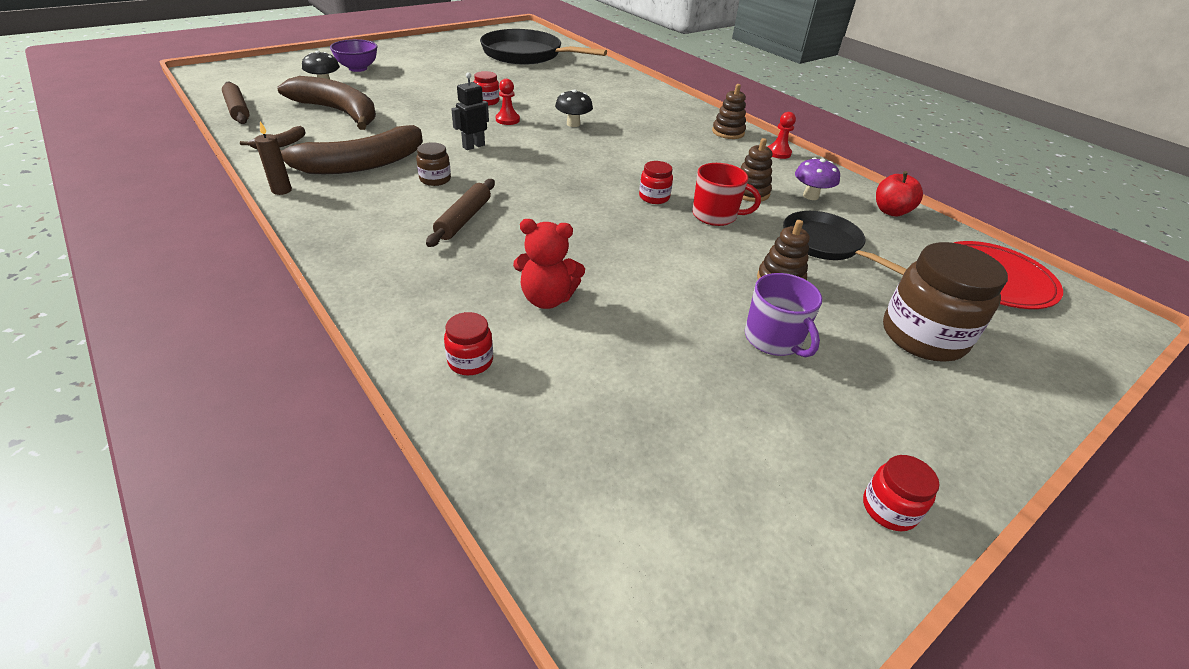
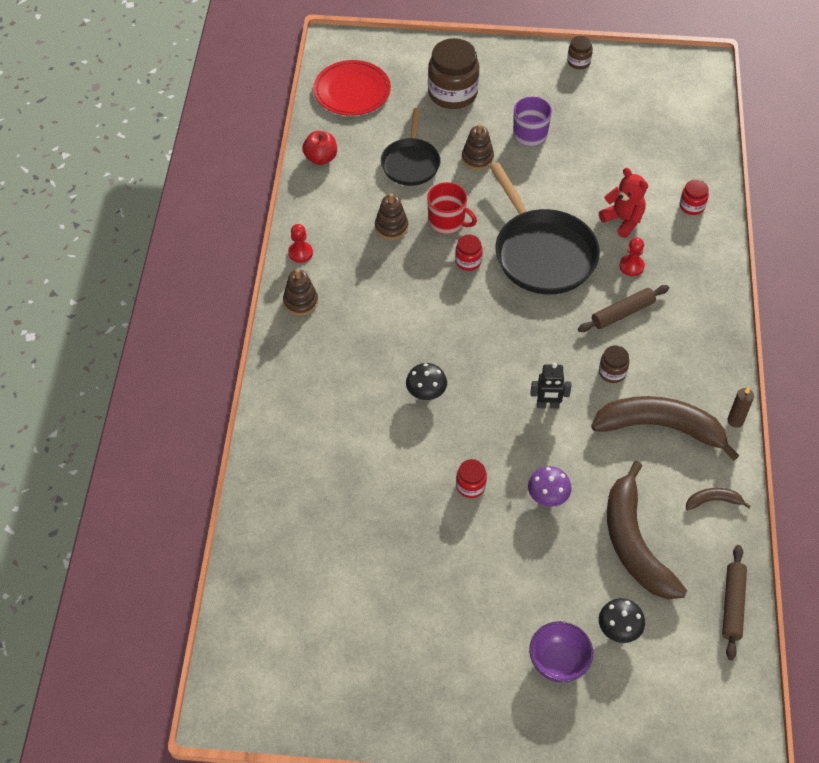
camera: 135 degrees left, 15 degrees up
black pan [480,29,607,65] -> black pan moved to [490,163,600,294]
red pawn [496,79,520,125] -> red pawn moved to [619,237,645,276]
red mug [692,163,761,226] -> red mug turned 150 degrees clockwise [427,182,477,234]
purple mushroom [795,158,840,200] -> purple mushroom moved to [528,466,572,507]
red jar [863,455,939,531] -> brown jar [567,36,593,69]

